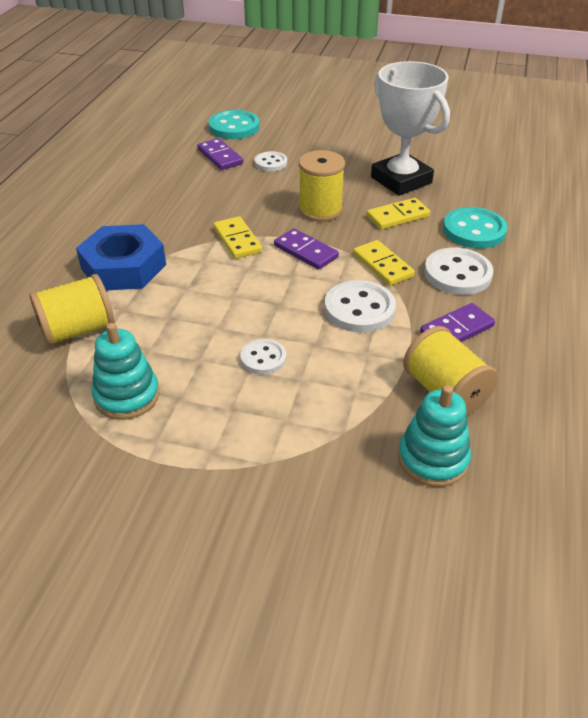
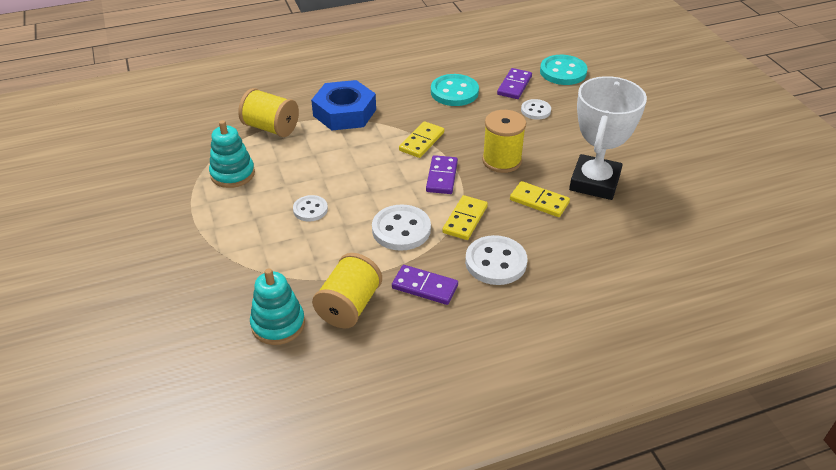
camera: 55 degrees right, 0 degrees up
turquoise button [443,207,508,249] -> turquoise button moved to [431,74,479,106]

